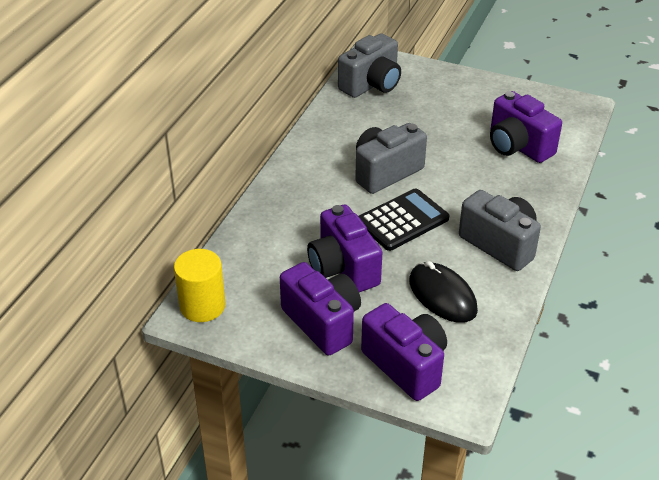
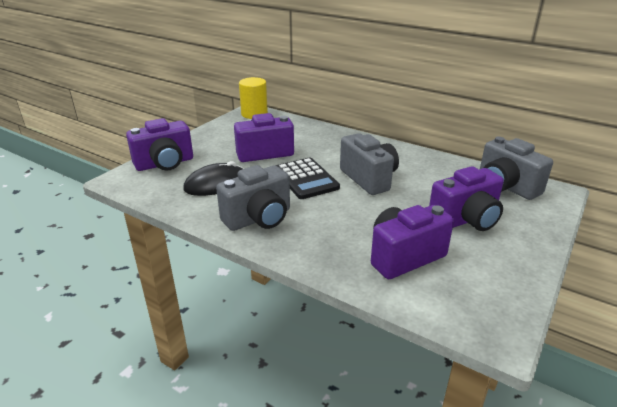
camera: 100 degrees right, 10 degrees down
purple camera [280,262,361,356] -> purple camera moved to [429,166,504,231]

